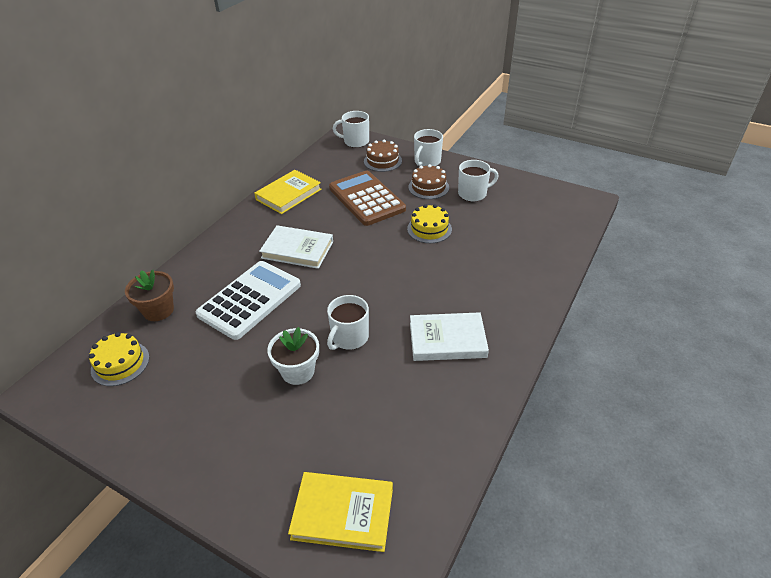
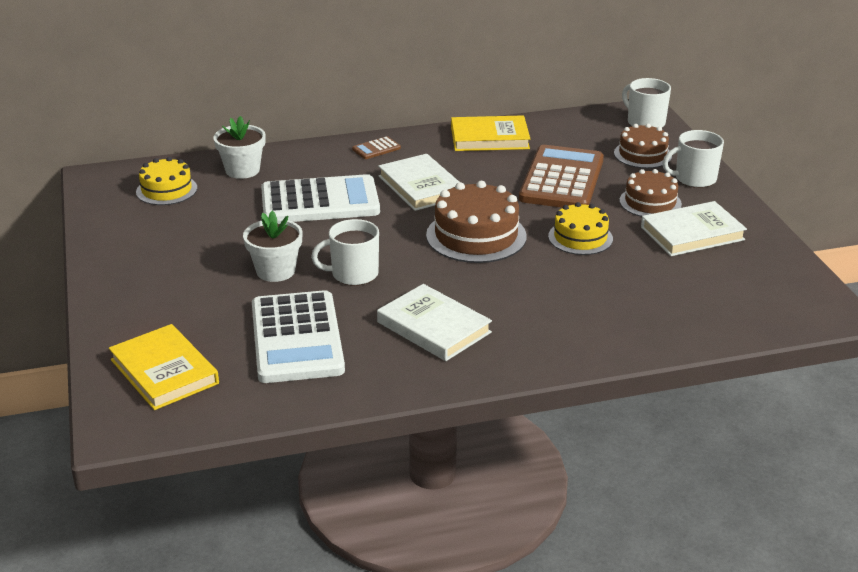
camera: 45 degrees right, 10 degrees down
brown flower pot [125,270,174,321] -> white flower pot [213,116,266,179]
white mug [458,160,499,202] -> white book [641,201,747,256]
none -> white calculator [252,290,345,383]
none -> brown calculator [352,136,401,159]
none -> brown cake [426,181,527,263]

